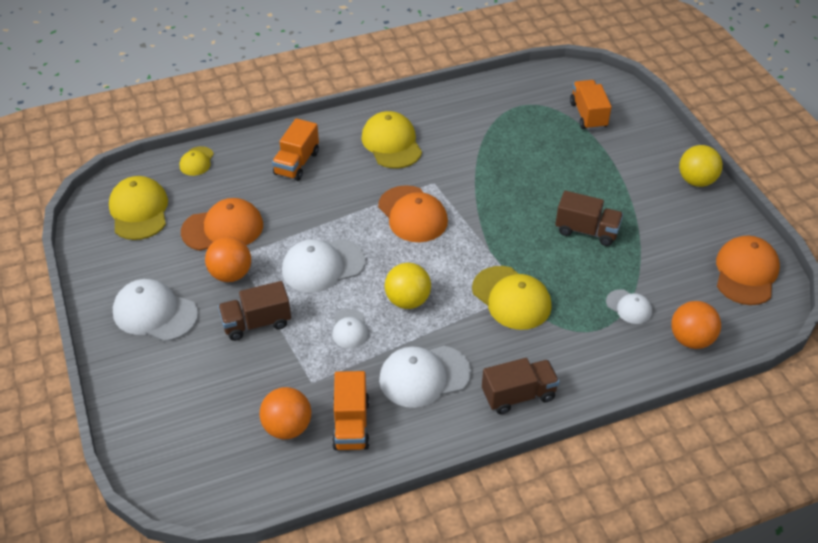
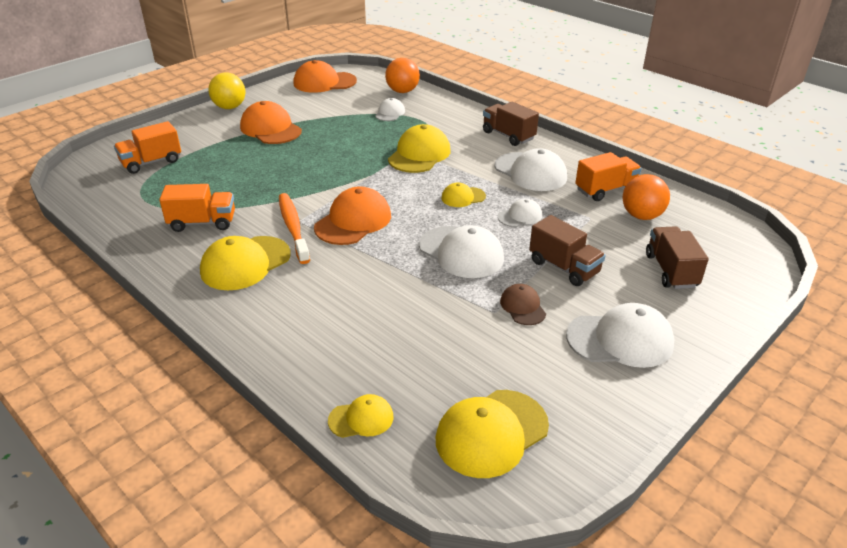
camera: 115 degrees left, 10 degrees down
white cap [113,279,198,342] -> white cap turned 90 degrees counterclockwise [566,303,675,368]
orange cap [181,198,263,251] -> orange cap moved to [240,101,302,144]
orange ball [205,237,251,282] -> brown cap [500,284,546,325]
orange truck [272,118,319,181] -> orange truck moved to [159,184,235,232]
yellow ball [385,263,431,309] -> yellow cap [441,182,486,207]
brown truck [555,191,623,246] -> brown truck moved to [646,226,709,289]
none -> orange toothbrush [279,193,310,264]

